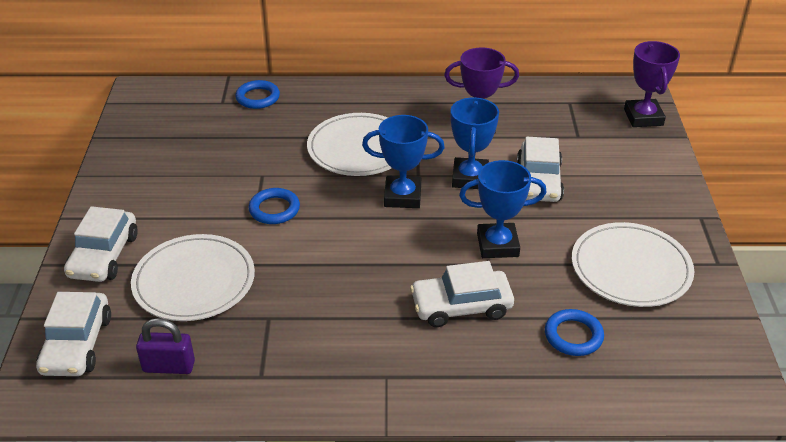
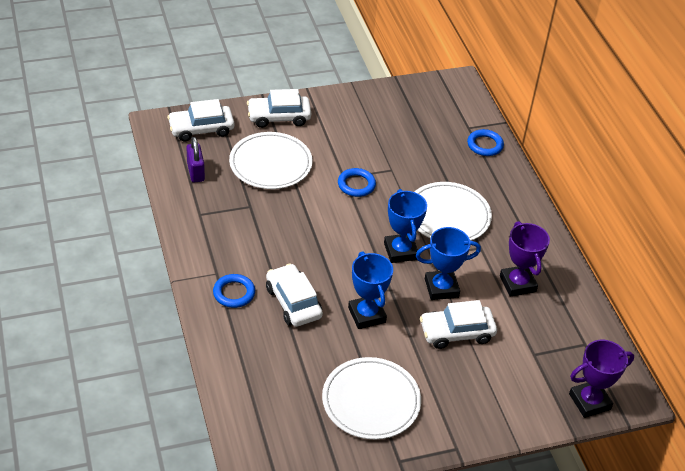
camera: 70 degrees right, 5 degrees up
blue ring [545,309,604,356] -> blue ring moved to [213,274,255,308]

